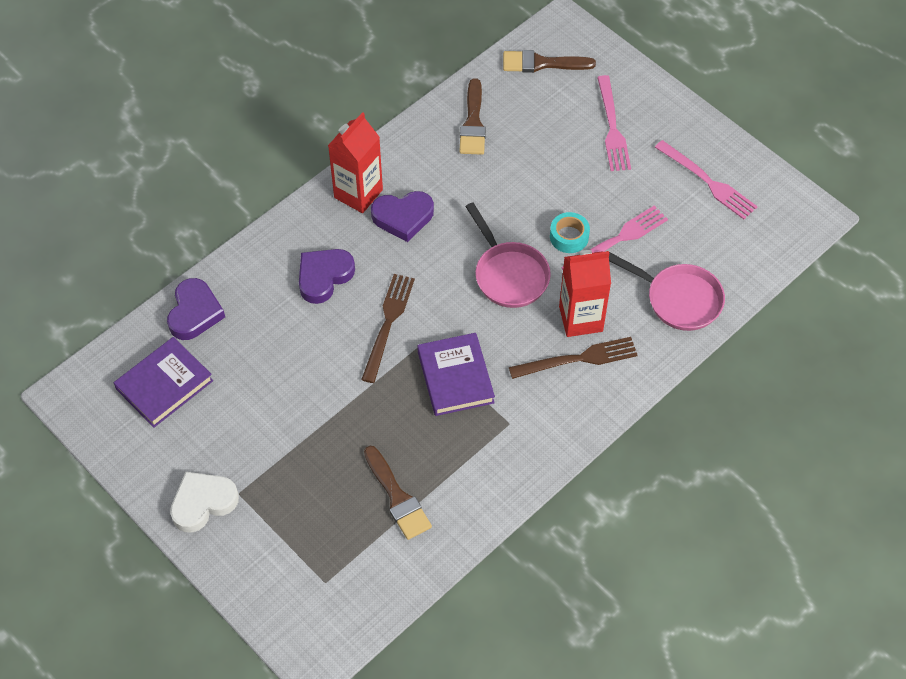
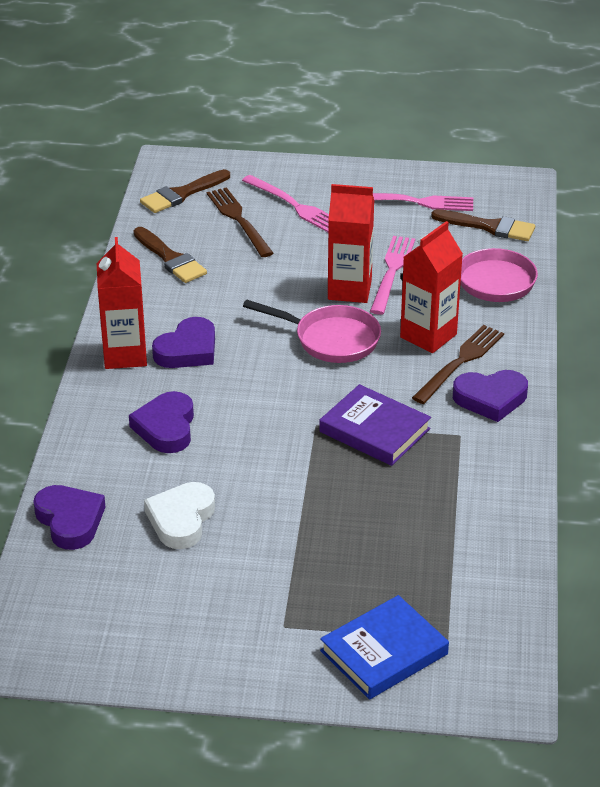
camera: 40 degrees left, 20 degrees down
purple book [114,337,213,427] -> none
white heart [170,472,239,533] -> white heart moved to [144,482,215,549]
brown fork [361,274,415,383] -> brown fork moved to [207,187,273,257]
brown brush [364,446,432,540] -> brown brush moved to [431,209,535,241]
turquoise tape [550,212,590,253] -> red carton [328,184,374,303]
none -> blue book [320,595,449,699]
none -> purple heart [453,370,528,422]

